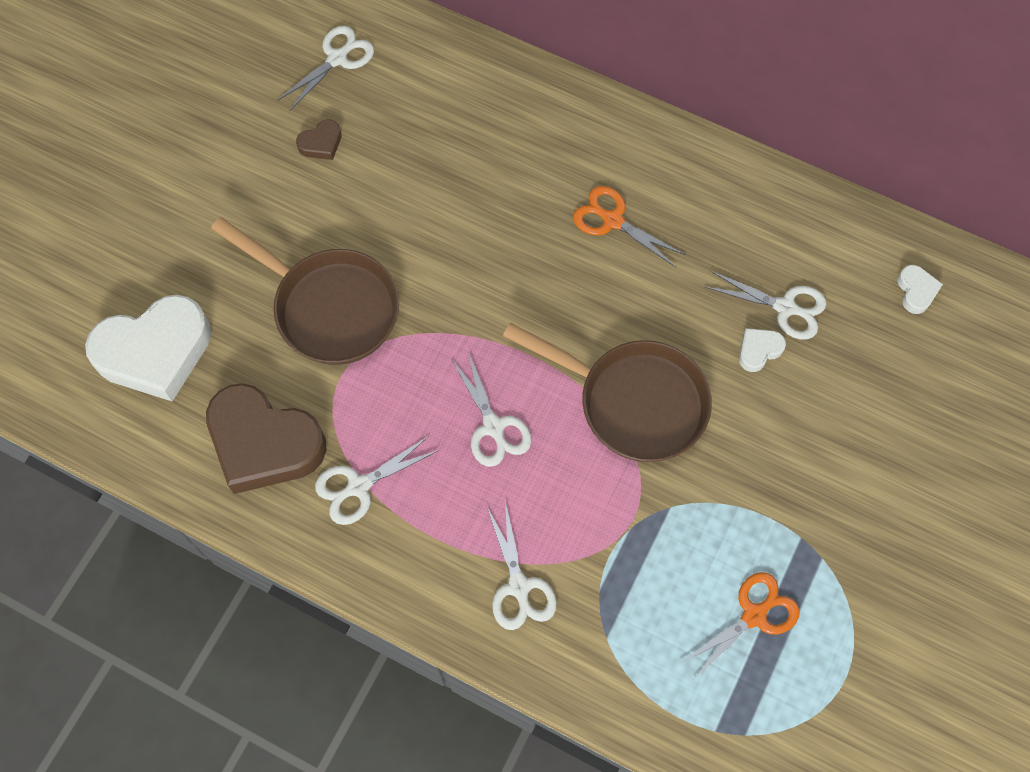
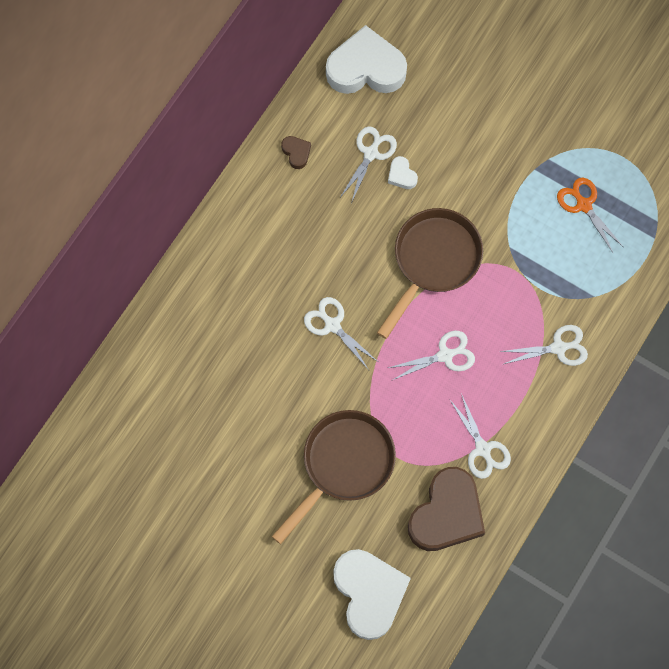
camera: 85 degrees left, 5 degrees up
white scissors [277,26,374,111] -> white scissors moved to [304,297,377,370]
brown heart [296,120,341,160] -> brown heart moved to [281,136,311,169]
orange scissors [573,186,685,267] -> none
white heart [897,265,943,314] -> white heart [326,25,407,94], size x2.38

